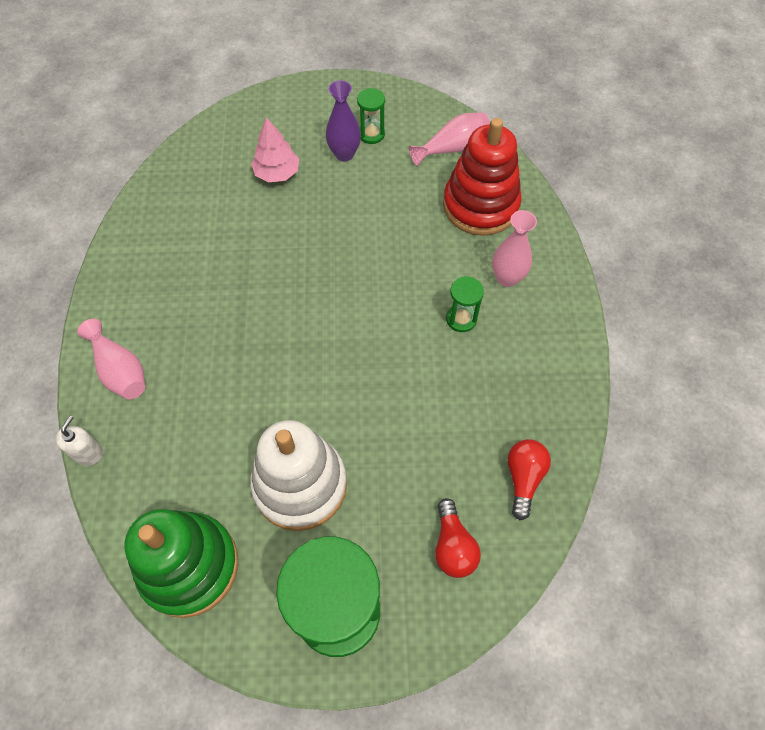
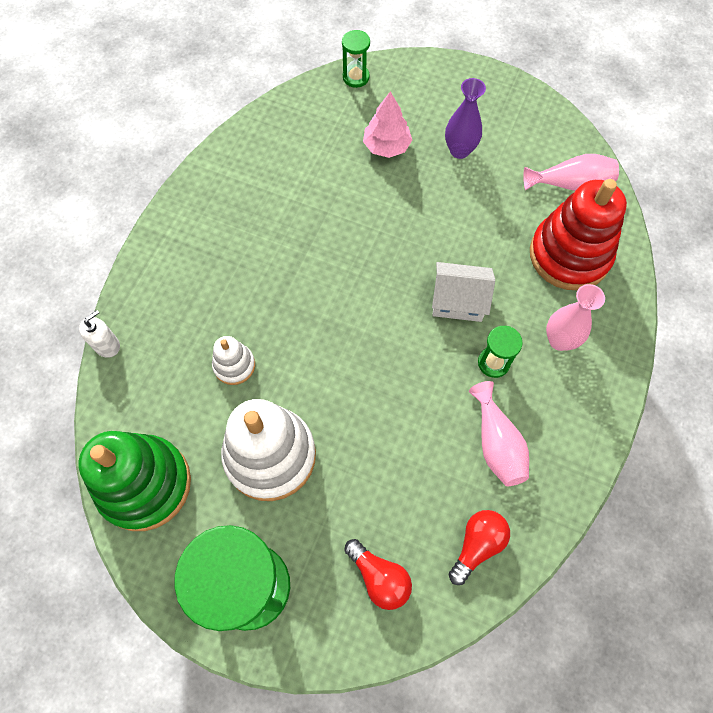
camera: 25 degrees right, 5 degrees up
pink vase [77,319,145,399] -> pink vase moved to [469,381,529,486]
green hourglass [357,88,385,144] -> green hourglass moved to [342,30,370,88]
red light bulb [435,498,481,578] -> red light bulb turned 60 degrees counterclockwise [344,539,412,610]
none -> white stacking toy [212,336,255,385]
none -> white house [432,262,495,322]

